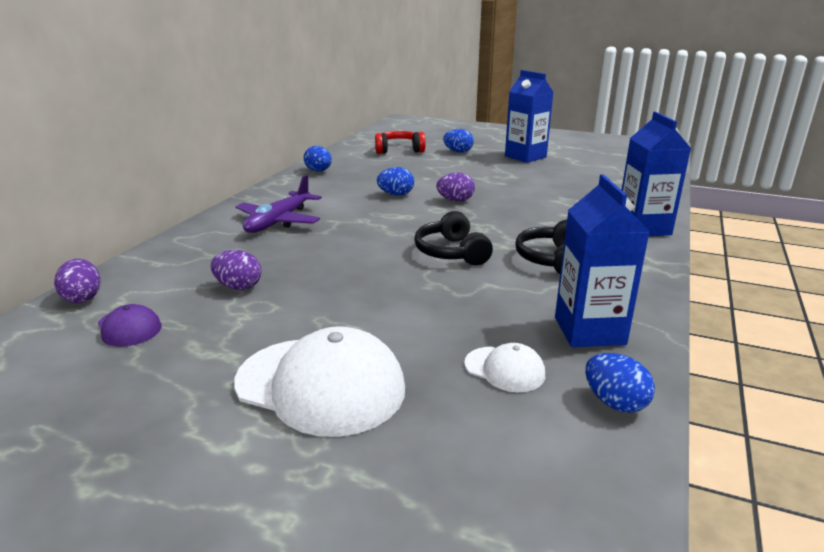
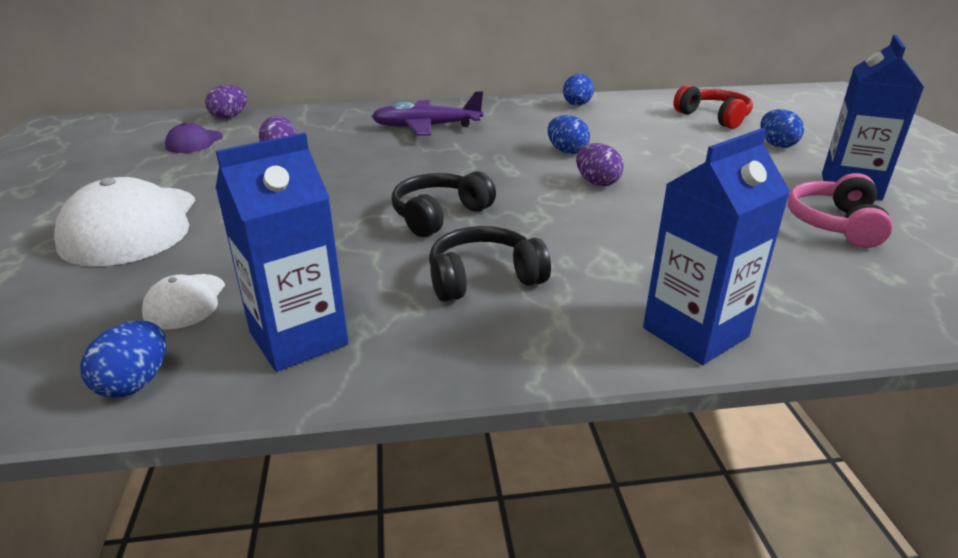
camera: 60 degrees right, 5 degrees up
none -> pink headphones [787,173,893,248]

